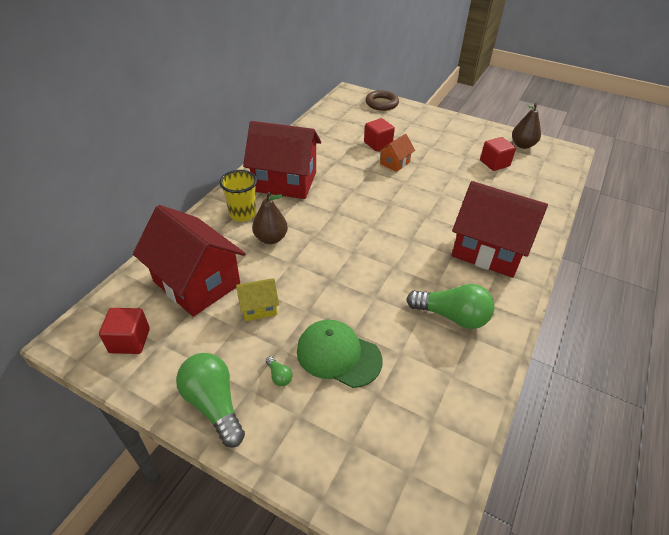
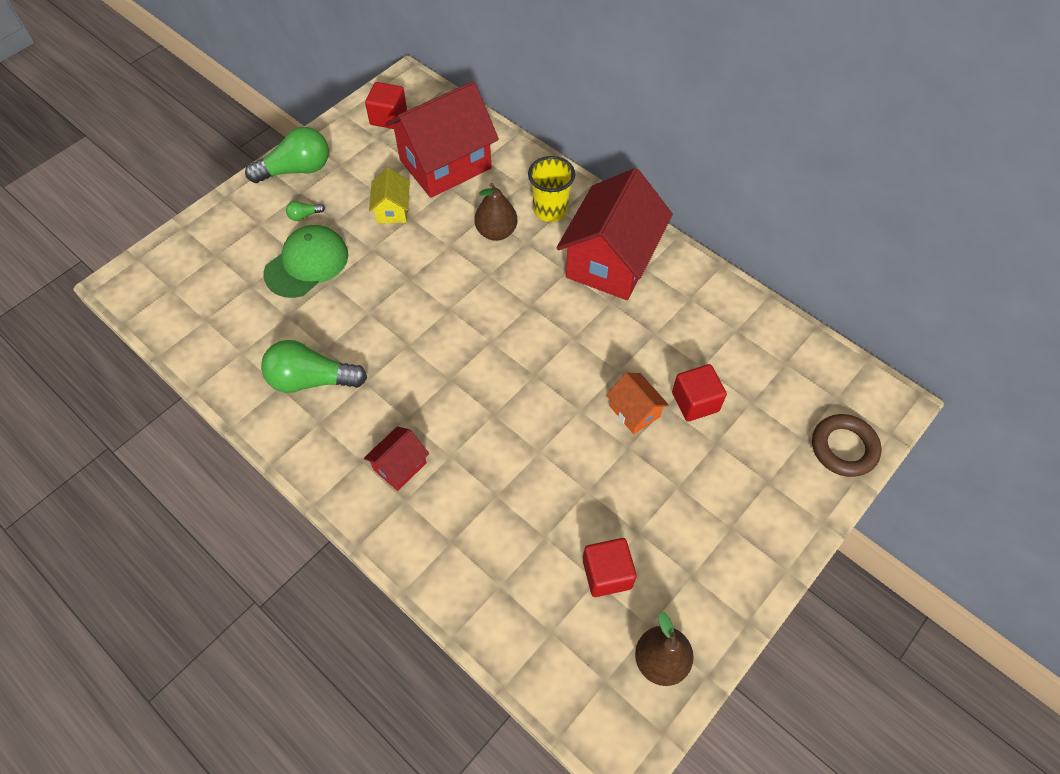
camera: 105 degrees right, 15 degrees up
green light bulb [406,284,494,329] -> green light bulb turned 60 degrees clockwise [261,340,367,393]
red house [452,181,548,278] -> red house [364,427,429,491], size x0.46

